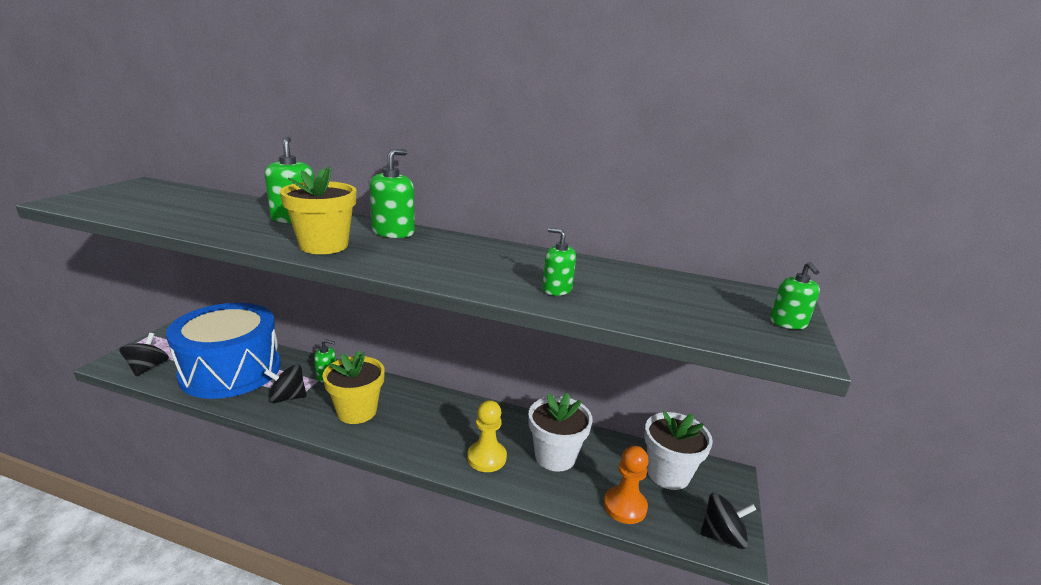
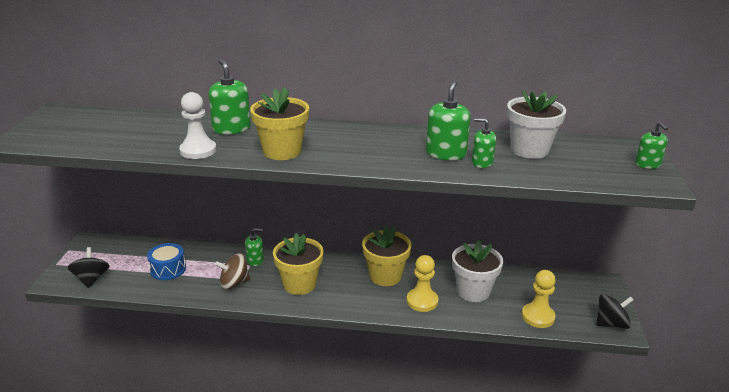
camera: 10 degrees left, 5 degrees up
blue drum [166,303,281,399] -> blue drum [147,243,186,280], size x0.42
black spinning top [264,364,307,403] -> brown spinning top [215,253,250,289]
green soap dispenser [369,149,415,238] -> green soap dispenser moved to [426,80,471,160]
orange pawn [604,446,649,524] -> yellow pawn [522,270,556,328]
white flower pot [644,411,713,490] -> white flower pot moved to [507,90,566,159]
none -> white pawn [179,92,217,159]
none -> yellow flower pot [362,226,412,286]

